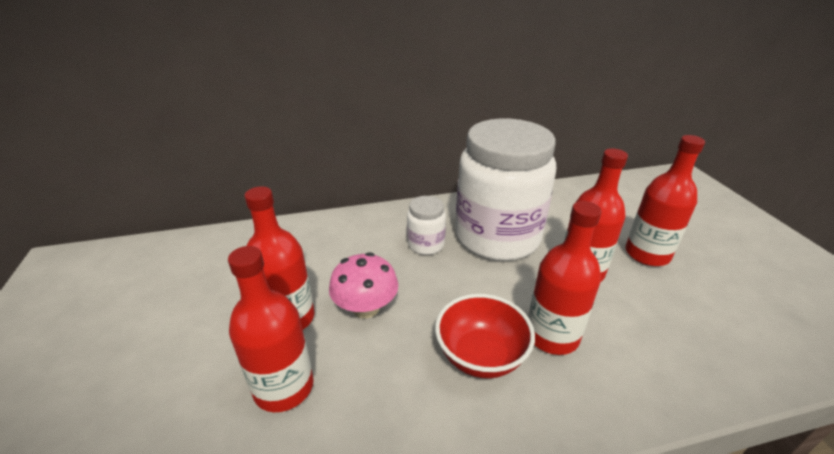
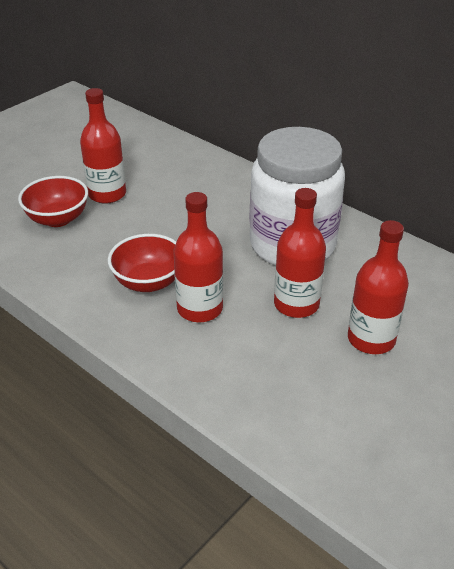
camera: 55 degrees right, 5 degrees up
red bottle [228,246,313,412] -> red bowl [18,176,88,227]
pink mushroom [329,252,398,318] -> none
white jar [407,196,446,255] -> none

